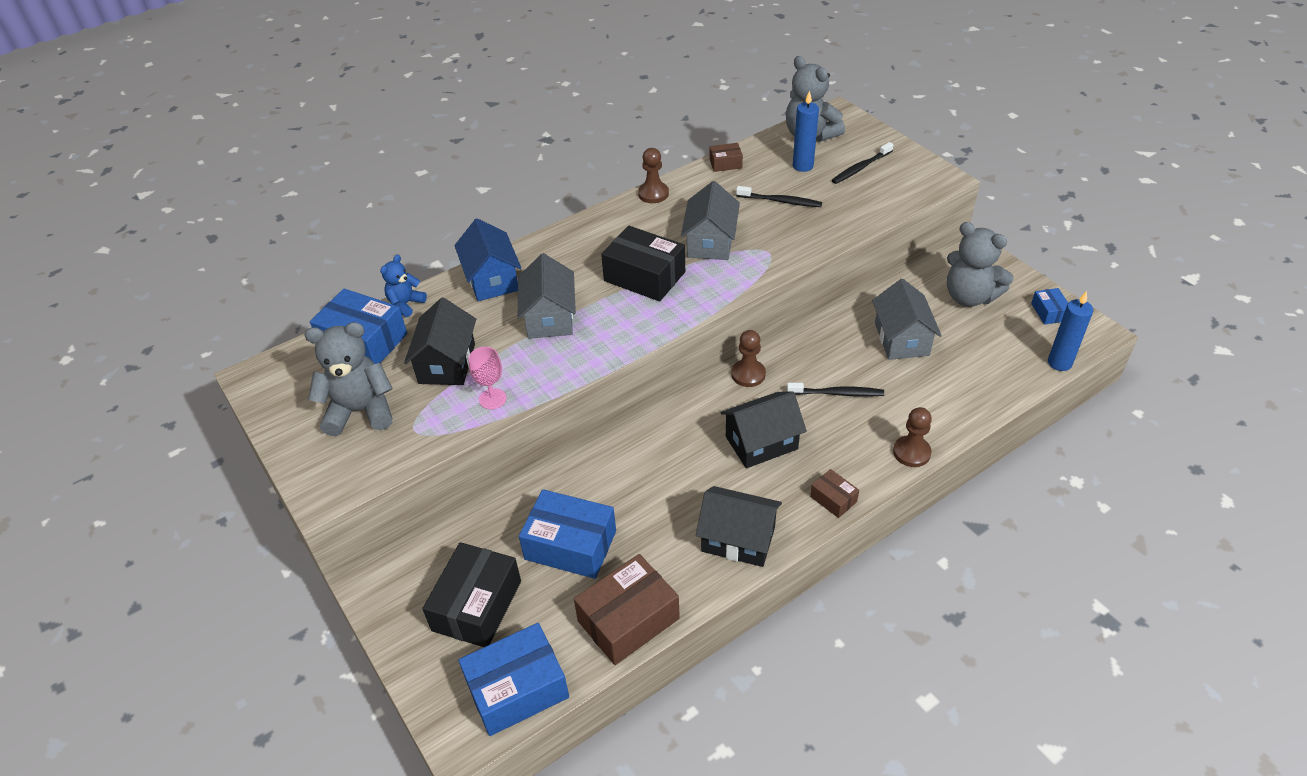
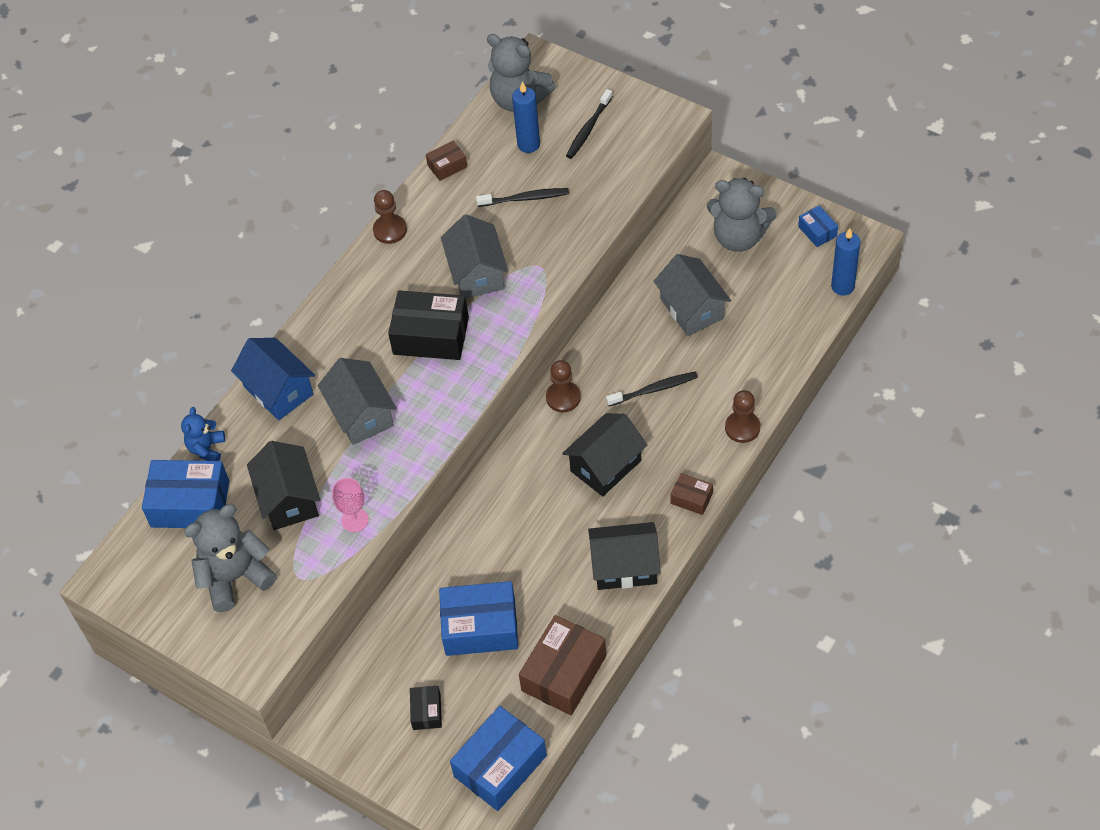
camera: 20 degrees left, 10 degrees up
black box [422,542,521,647] -> black box [410,686,442,730], size x0.50

